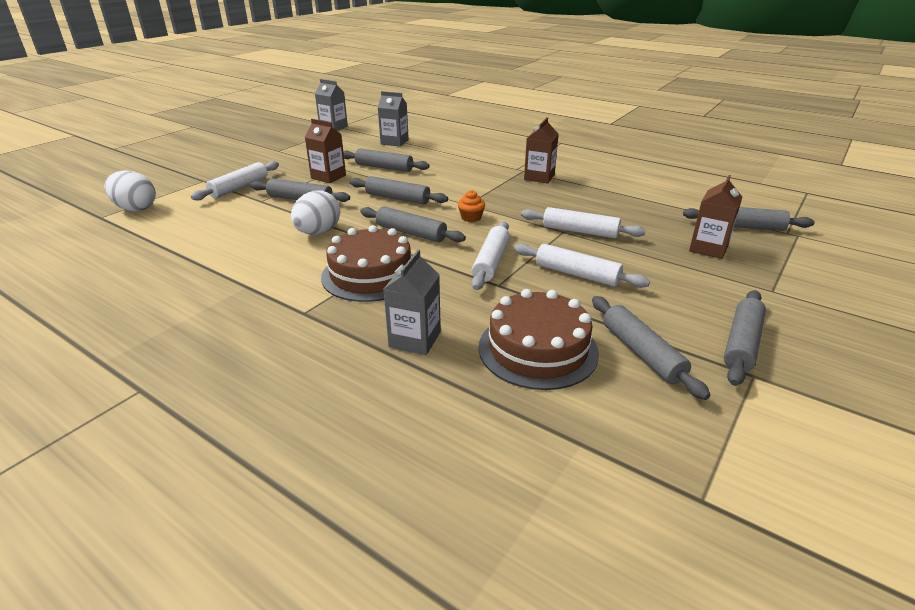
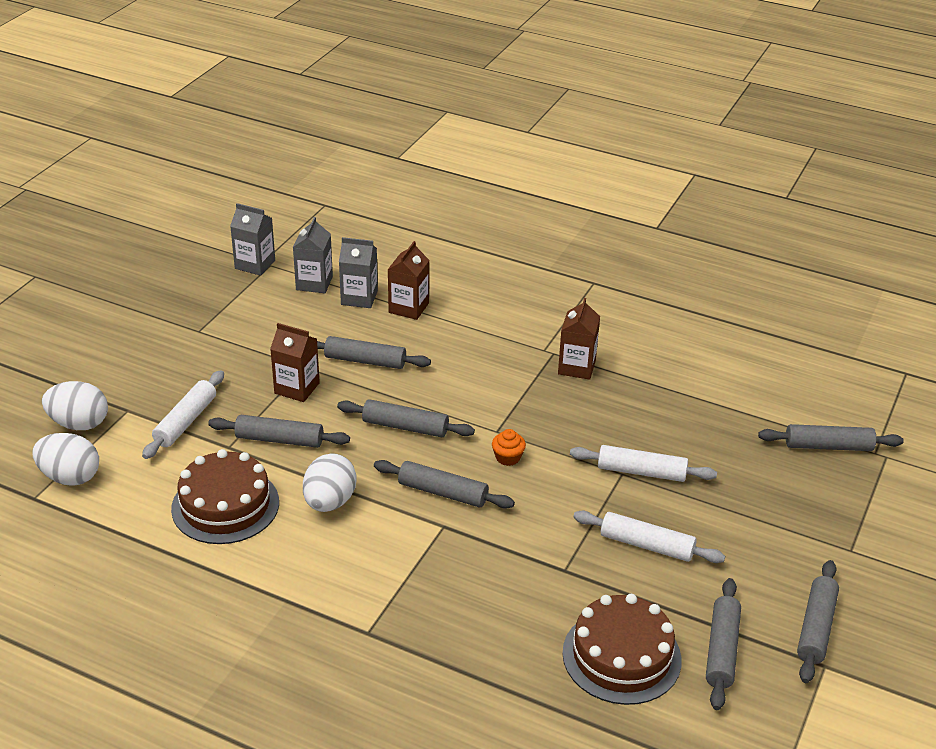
camera: 10 degrees left, 5 degrees up
brown cake [321,225,412,302] -> brown cake moved to [171,449,279,544]
grey carton [384,250,441,355] -> grey carton moved to [293,217,333,293]
white rolling pin [471,221,510,290] -> none
grey rolling pin [592,296,710,400] -> grey rolling pin turned 45 degrees clockwise [706,578,741,710]
brown carton [689,175,742,259] -> brown carton moved to [388,241,429,320]
none -> white egg [42,381,108,430]

